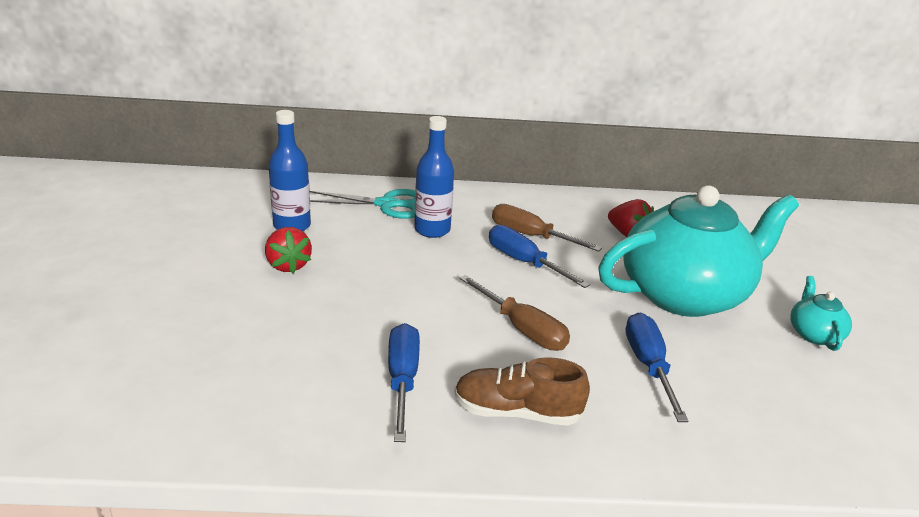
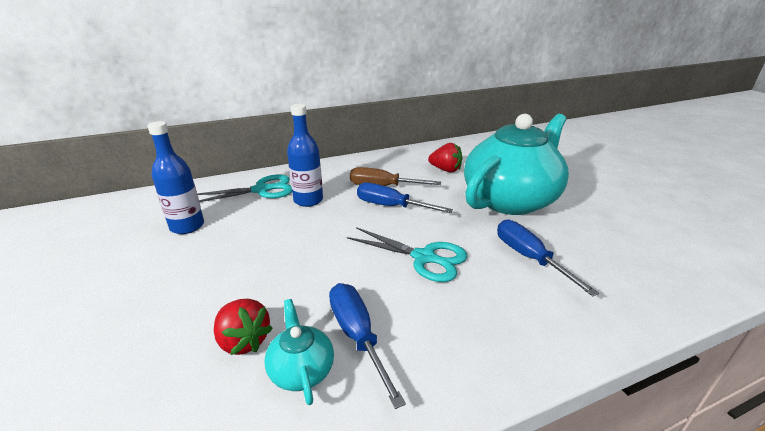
camera: 20 degrees left, 0 degrees up
red strawberry [265,227,312,273] -> red strawberry moved to [214,299,273,355]
brown shoe [454,357,590,426] -> none
brown screwdriver [459,275,570,351] -> turquoise scissors [347,227,467,282]
turquoise teapot [790,276,852,351] -> turquoise teapot moved to [265,299,334,405]

